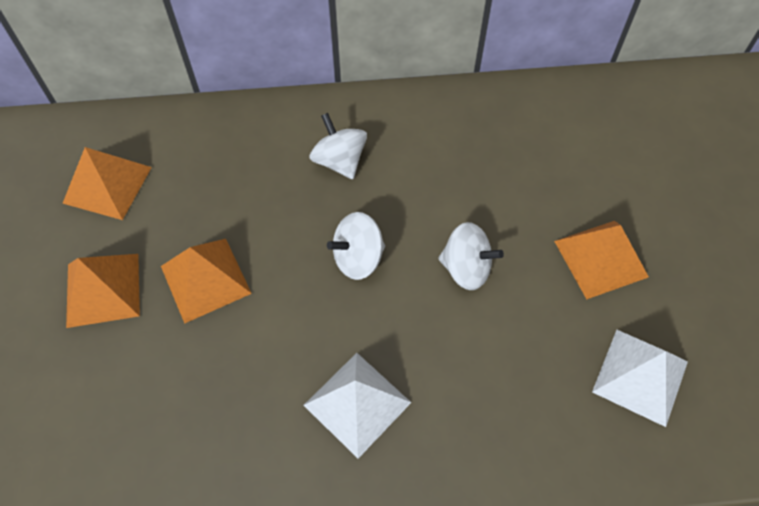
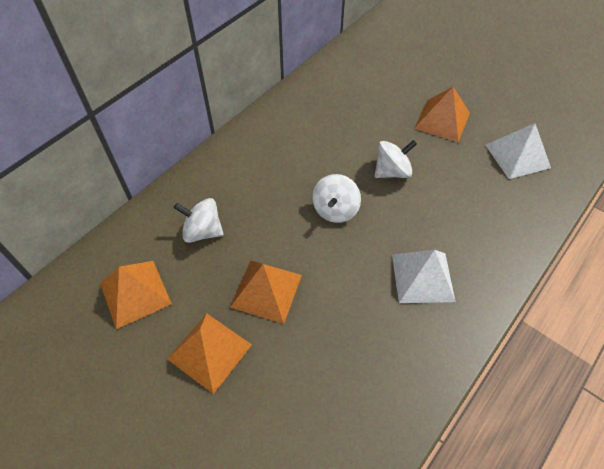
camera: 45 degrees left, 5 degrees down
white spinning top [310,113,367,179] -> white spinning top moved to [174,198,224,243]

